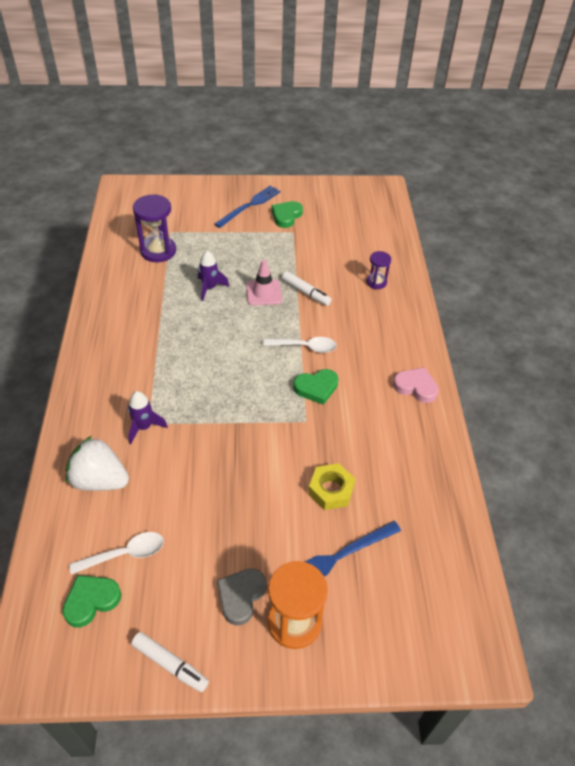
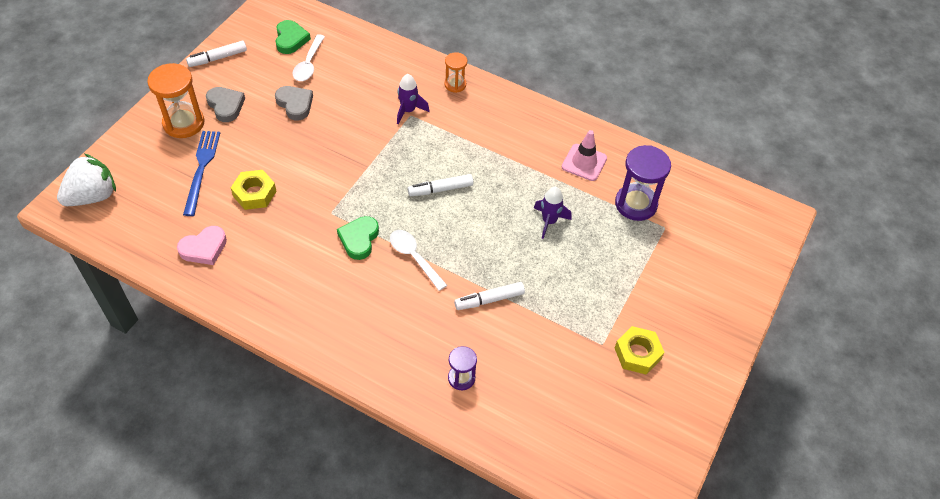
camera: 120 degrees right, 5 degrees up
white strawberry [66,436,129,491] -> white strawberry moved to [57,153,116,206]
blue fork [214,186,281,228] -> none
pink traffic cone [246,260,282,306] -> pink traffic cone moved to [562,130,607,181]
white spoon [263,337,337,353] -> white spoon turned 105 degrees clockwise [390,230,447,291]
green heart [272,201,303,228] -> yellow nut [615,326,665,375]
pink heart [393,367,439,403] -> pink heart moved to [177,226,227,265]
none -> grey heart [275,86,313,121]
none -> white marker [408,174,473,196]
none -> orange hourglass [445,52,467,93]

